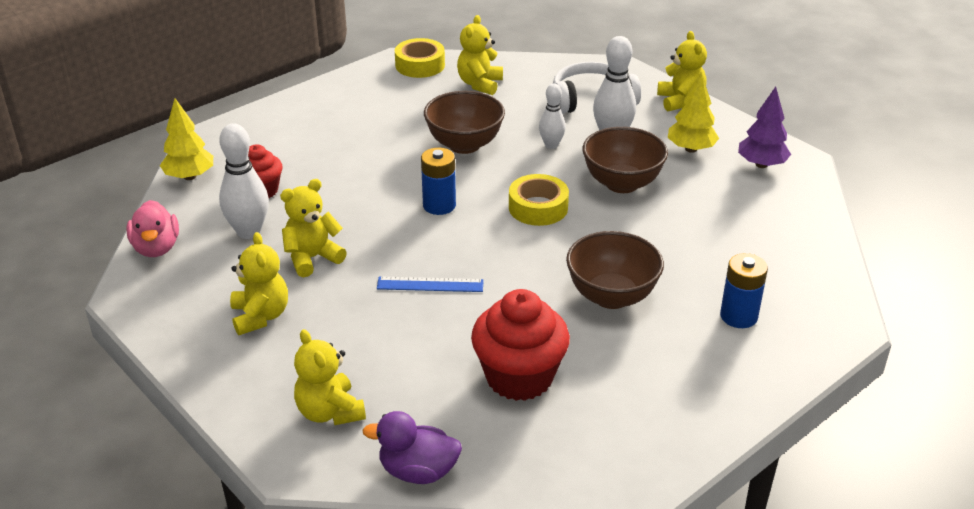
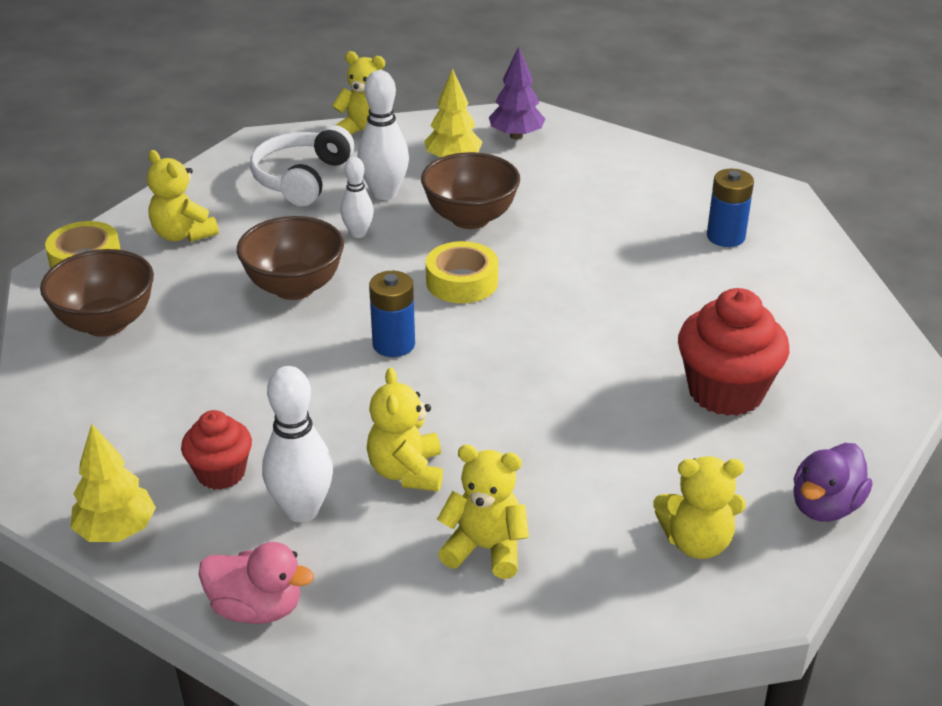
camera: 60 degrees left, 0 degrees up
blue ruler [377,277,484,292] -> none
brown bowl [566,231,664,309] -> brown bowl moved to [40,249,154,337]

